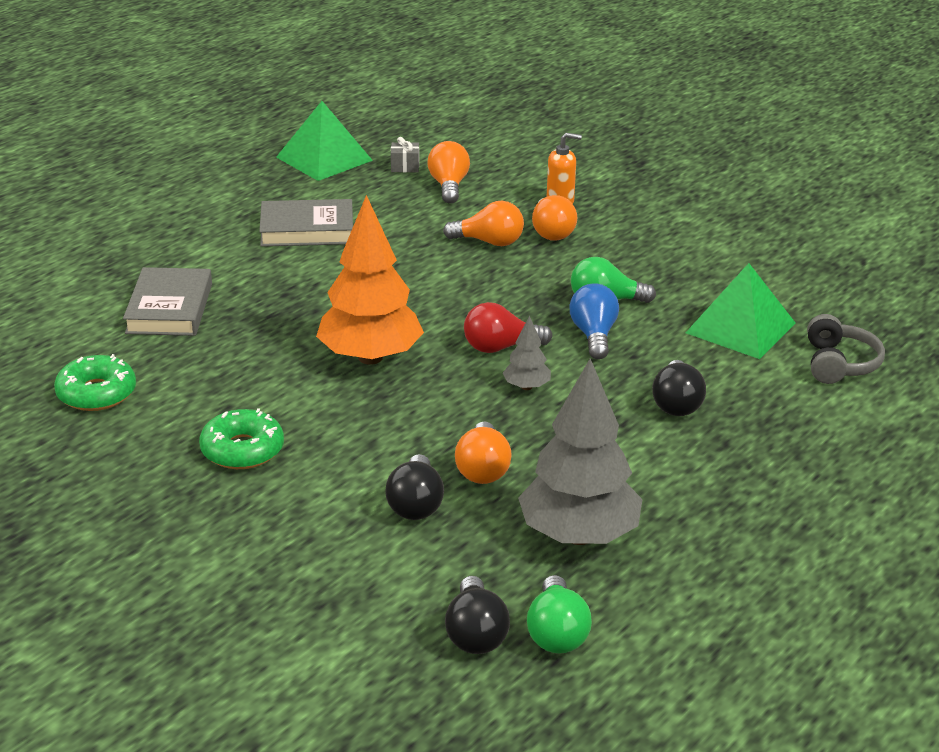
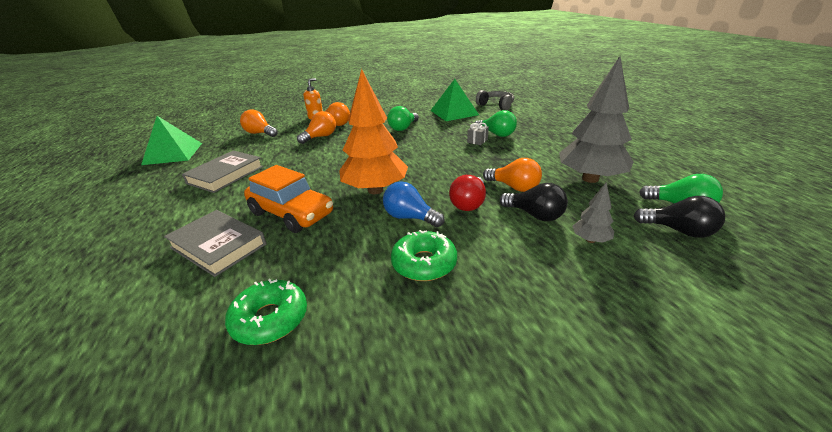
camera: 55 degrees left, 0 degrees up
grey gift [391,137,419,173] -> grey gift moved to [467,123,489,145]
red light bulb [464,302,552,353] -> red light bulb moved to [449,175,486,211]
grey tree [503,316,551,390] -> grey tree moved to [572,182,614,243]
blue light bulb [570,283,619,359] -> blue light bulb moved to [383,181,445,227]
black light bulb [652,360,706,416] -> green light bulb [475,110,517,137]
none -> orange car [244,165,333,233]

